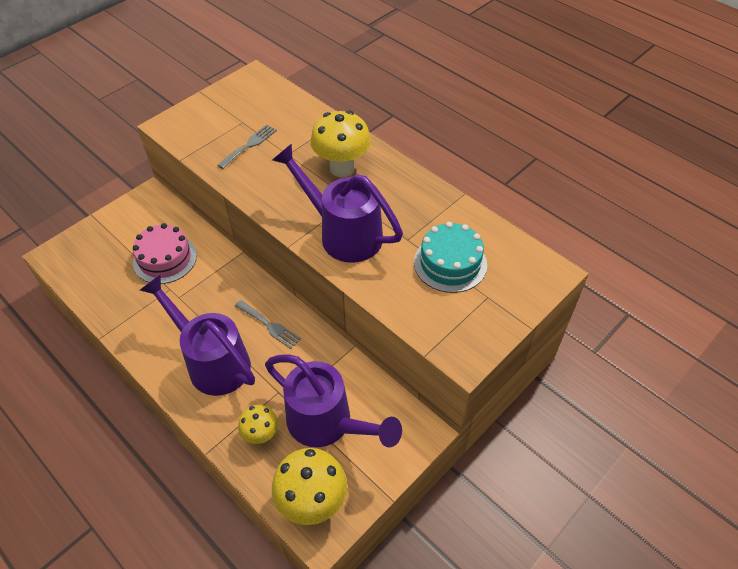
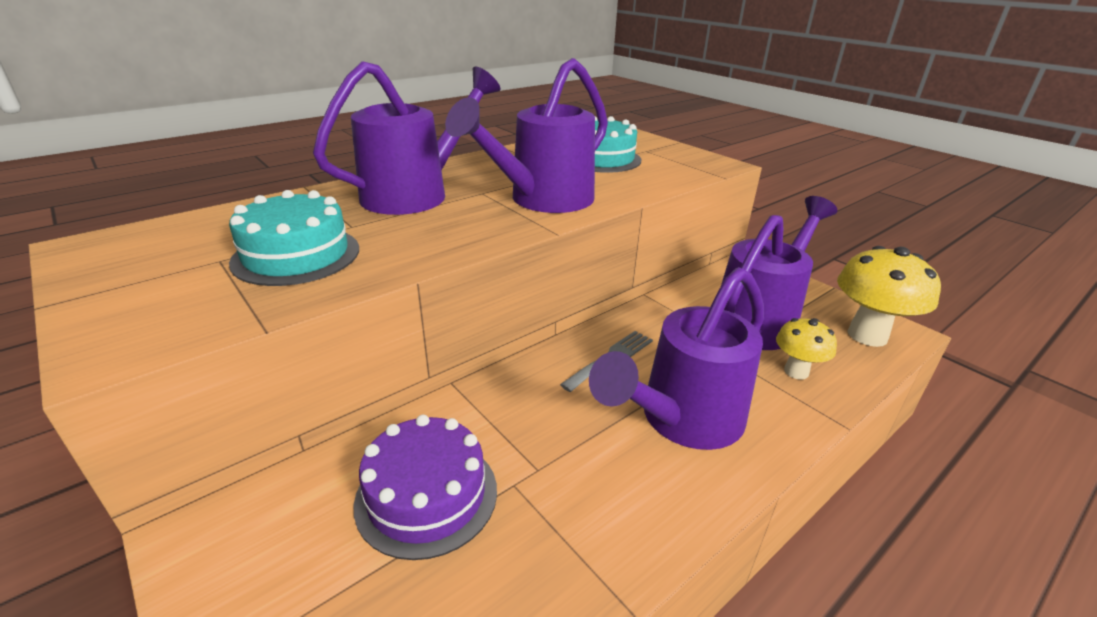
camera: 85 degrees left, 20 degrees down
pink cake [133,223,197,284] -> purple cake [354,415,497,560]
grey fork [217,124,277,169] -> turquoise cake [229,190,359,286]
yellow mushroom [310,111,371,177] -> purple watering can [313,61,500,215]

